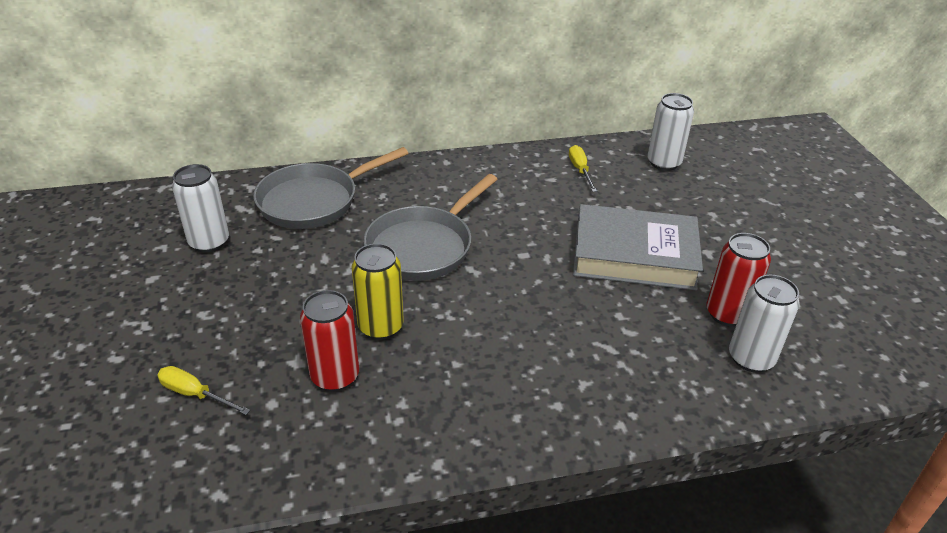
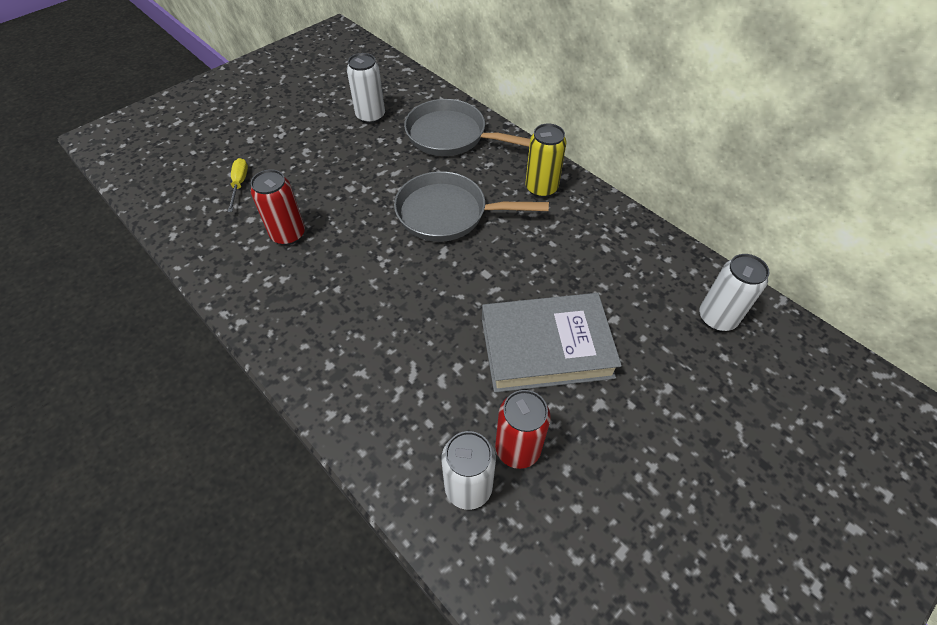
camera: 60 degrees right, 15 degrees up
yellow can [351,243,404,340] -> yellow can moved to [525,123,567,198]
yellow screwdriver [569,145,597,192] -> none
grey book [573,204,703,290] -> grey book turned 75 degrees counterclockwise [482,293,622,393]

